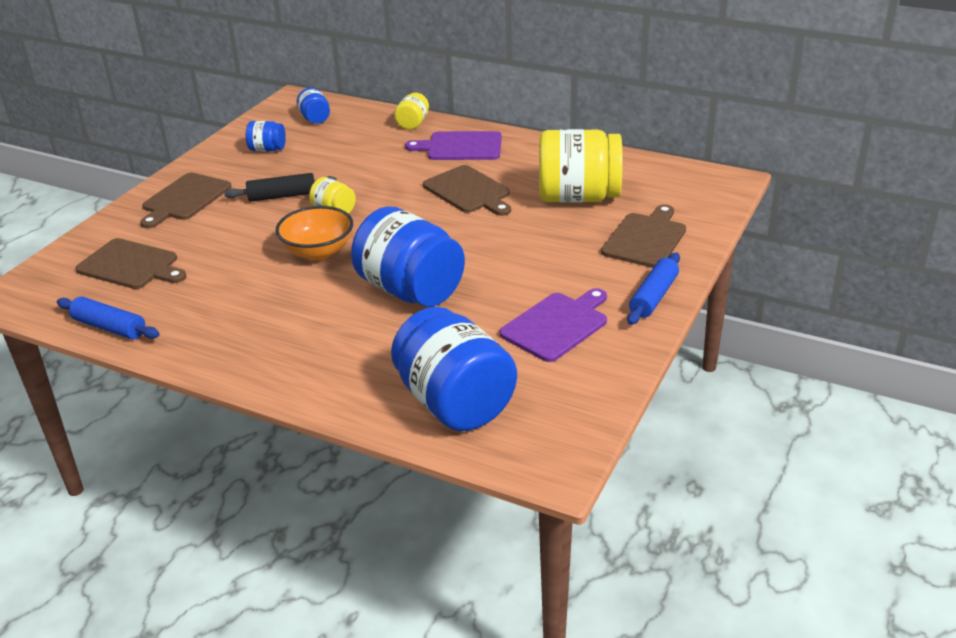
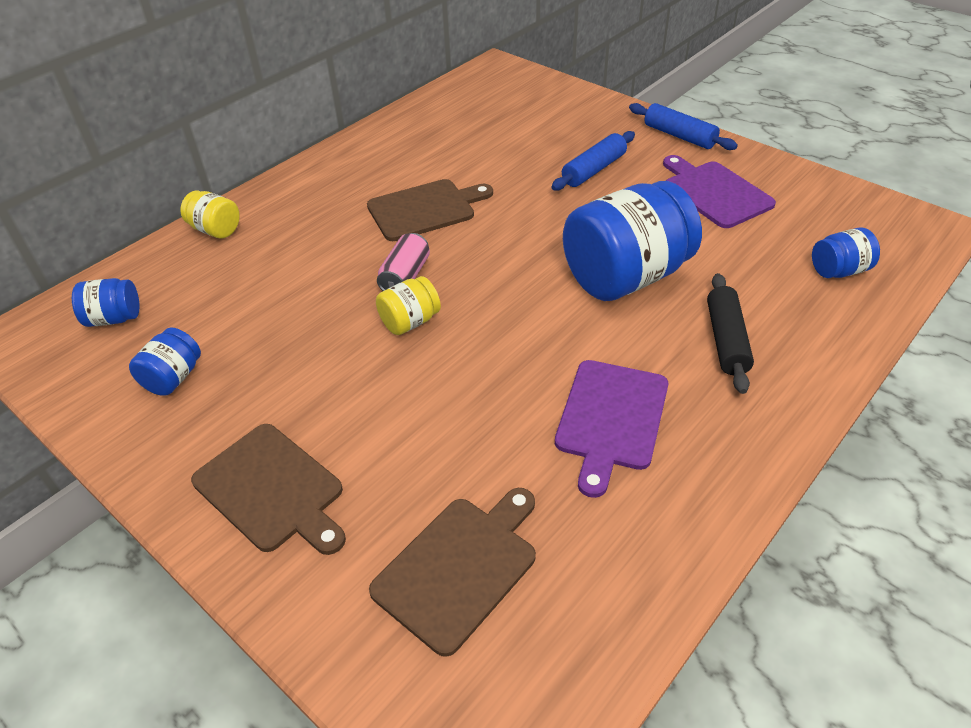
camera: 75 degrees left, 10 degrees up
blue rolling pin [57,297,160,339] -> blue rolling pin moved to [551,131,635,191]
black rolling pin [224,173,337,202] -> black rolling pin moved to [707,273,754,394]
orange bowl [276,206,353,260] -> none
blue jar [391,307,517,431] -> blue jar [812,227,880,278], size x0.46
purple cutting board [405,131,502,160] -> purple cutting board moved to [555,360,668,498]
yellow jar [539,129,623,203] -> none
brown cutting board [601,204,686,268] -> none
none -> pink can [377,233,430,291]

